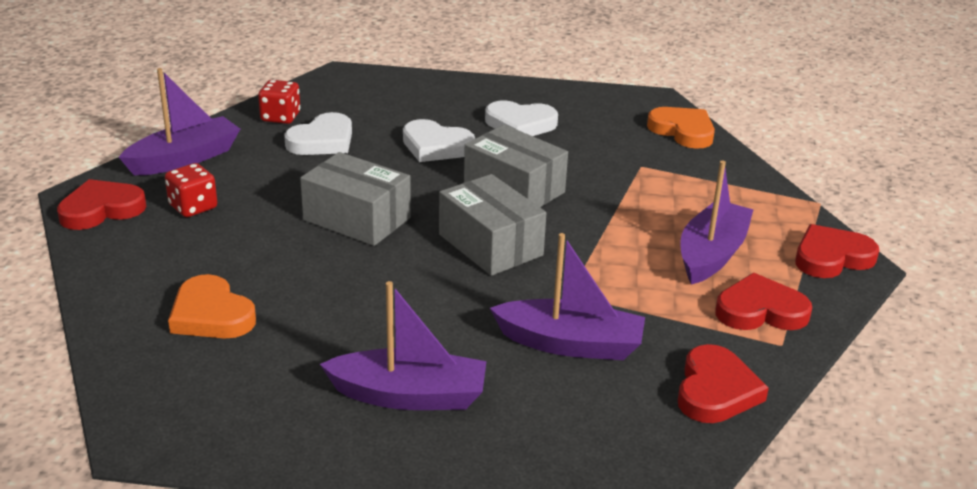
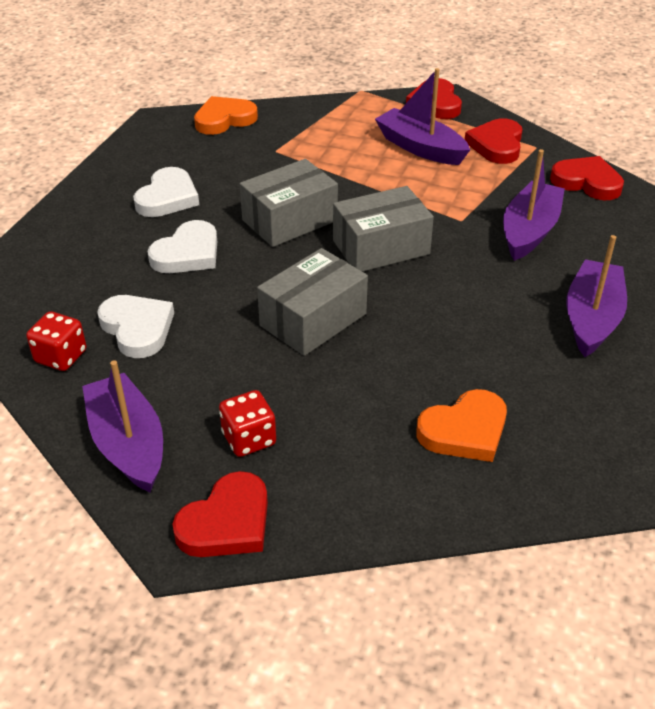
camera: 75 degrees left, 10 degrees up
red heart [57,179,147,230] -> red heart turned 120 degrees counterclockwise [172,471,268,557]

